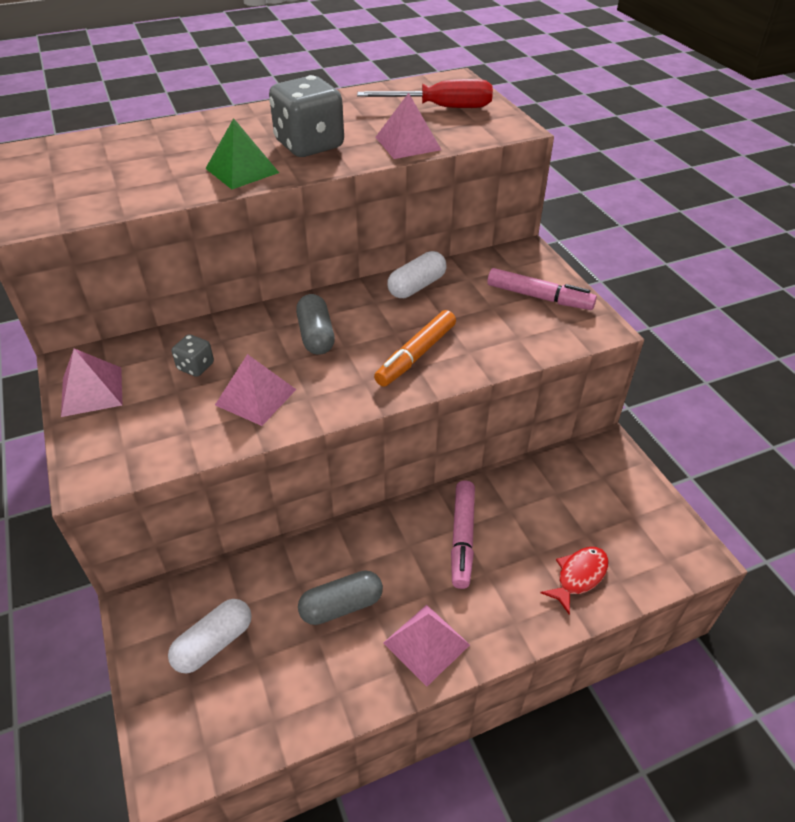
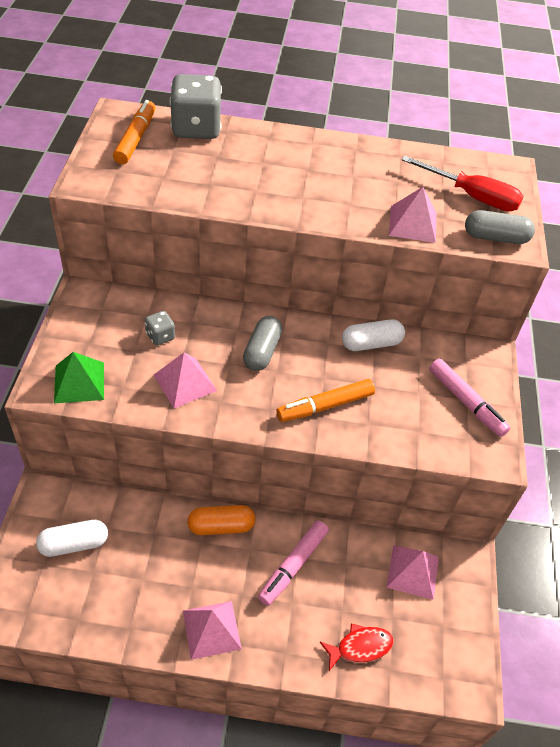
camera: 25 degrees right, 5 degrees up
pink pyramid [61,349,123,417] -> pink pyramid moved to [386,545,439,600]
green pyramid [205,118,279,189] -> green pyramid moved to [54,352,104,403]
grey dice [269,75,344,157] -> grey dice moved to [170,74,222,139]
grey capsule [298,570,383,625] -> grey capsule moved to [465,210,535,244]
none -> orange marker [113,100,155,164]
none -> orange capsule [187,505,255,535]

